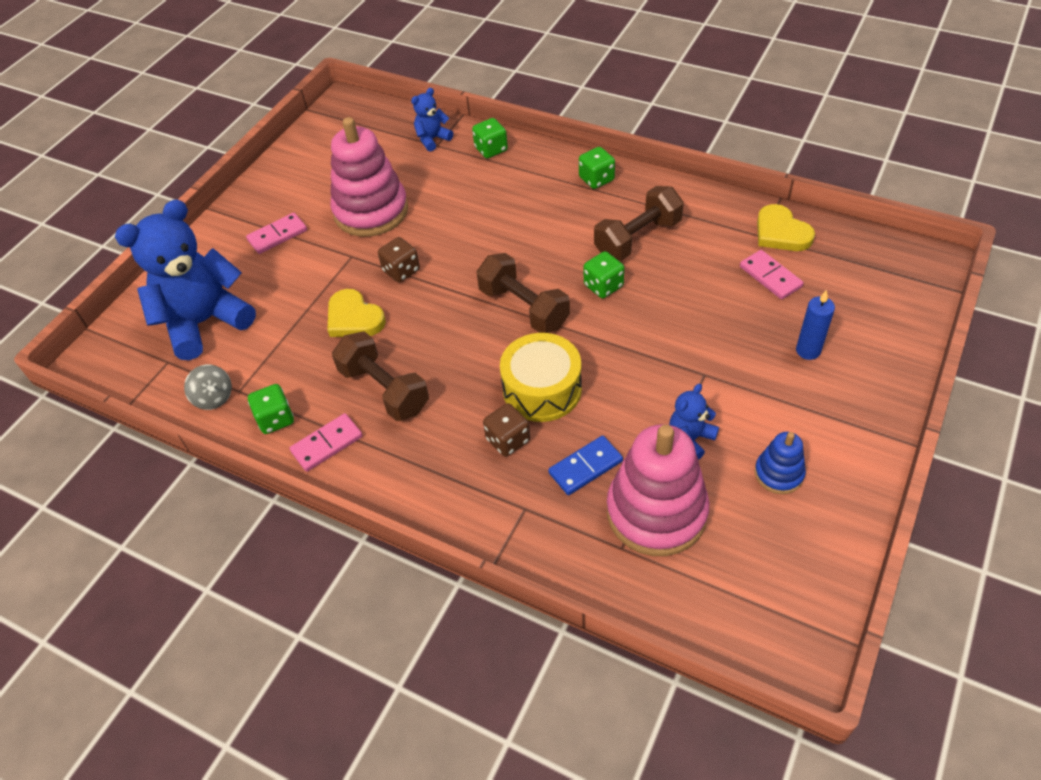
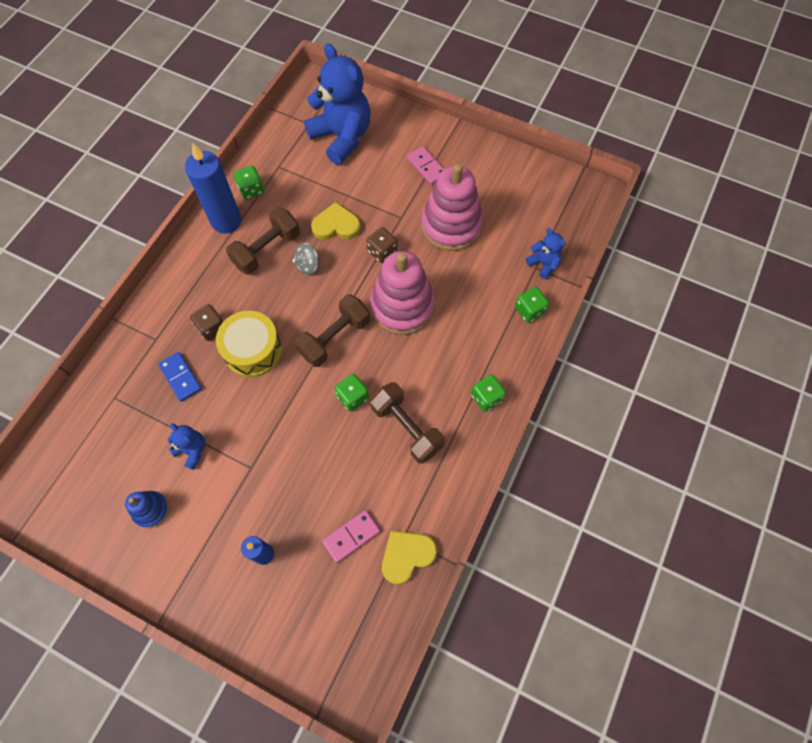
camera: 85 degrees right, 15 degrees up
grey spinning top [184,365,232,410] -> grey spinning top moved to [292,243,319,275]
pink domino [289,413,363,472] -> blue candle [185,142,241,233]
yellow heart [328,289,386,337] -> yellow heart turned 45 degrees clockwise [311,202,361,240]
pink stacking toy [607,424,709,556] -> pink stacking toy moved to [370,251,435,335]

